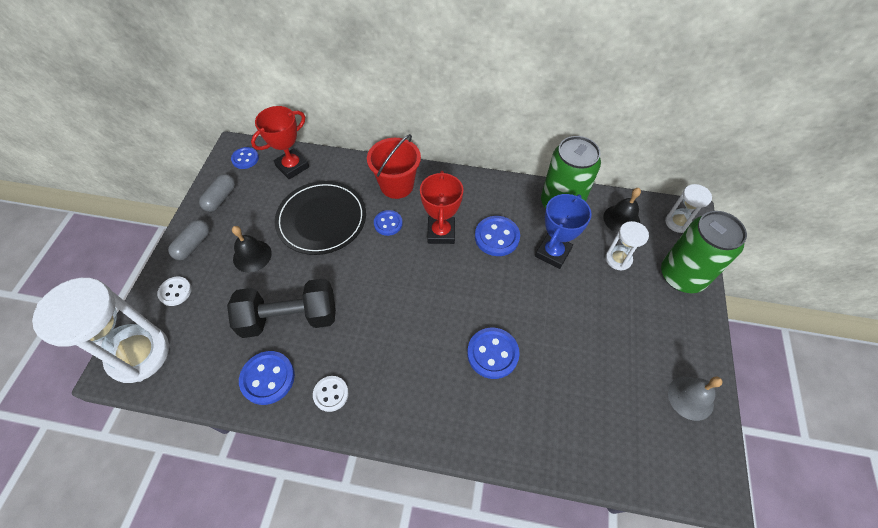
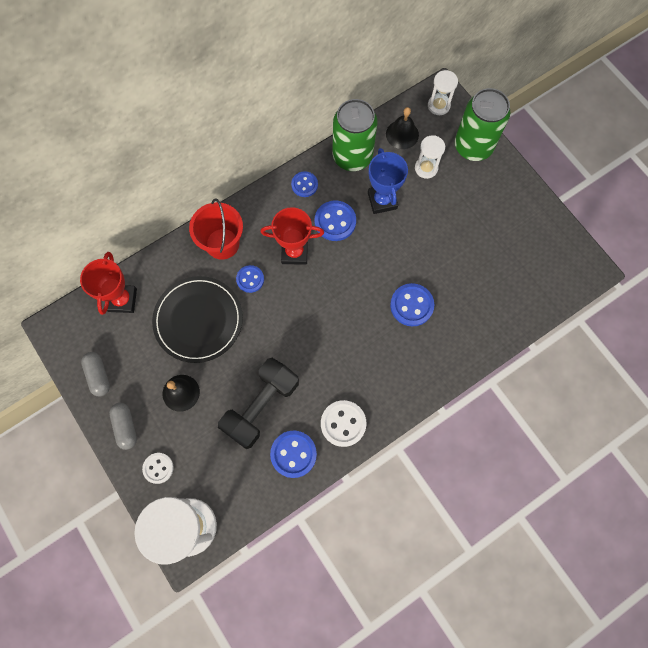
camera: 45 degrees left, 15 degrees up
blue button [231,147,259,169] -> blue button moved to [291,171,318,197]
white button [313,376,349,412] -> white button [321,400,366,447], size x1.54
red trophy [420,171,463,244] -> red trophy turned 45 degrees counterclockwise [260,207,324,265]
grey bell [668,376,723,421] -> none

